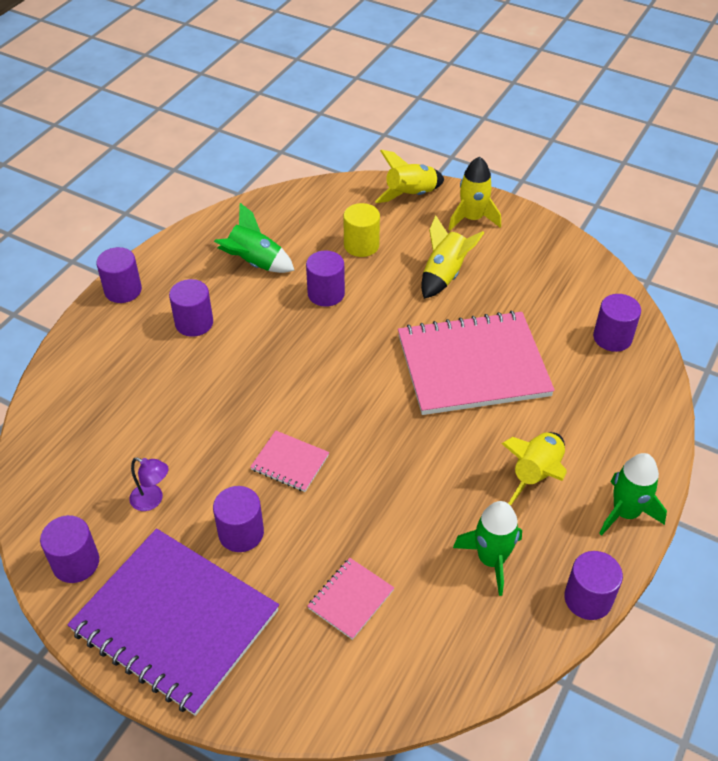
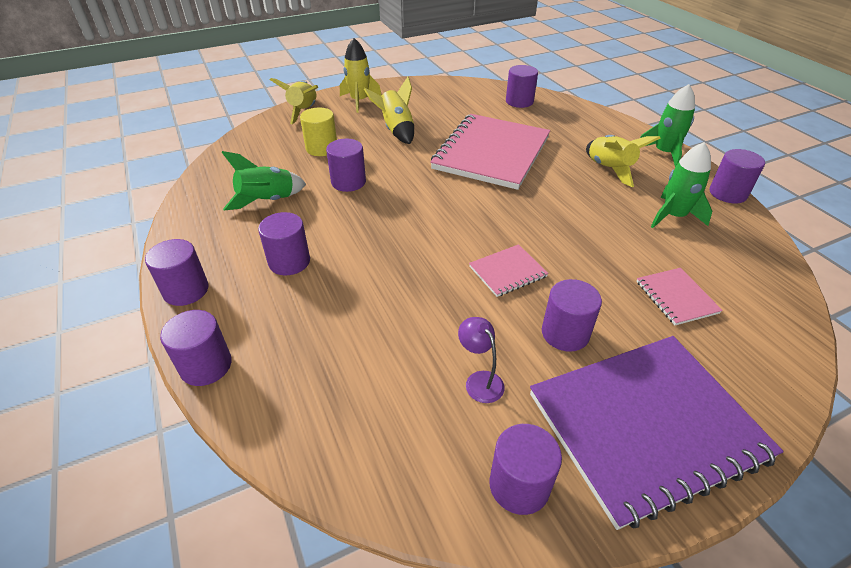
camera: 55 degrees left, 5 degrees down
purple lamp [129,457,169,511] -> purple lamp turned 90 degrees counterclockwise [458,317,505,403]
none -> purple cylinder [160,310,232,386]

